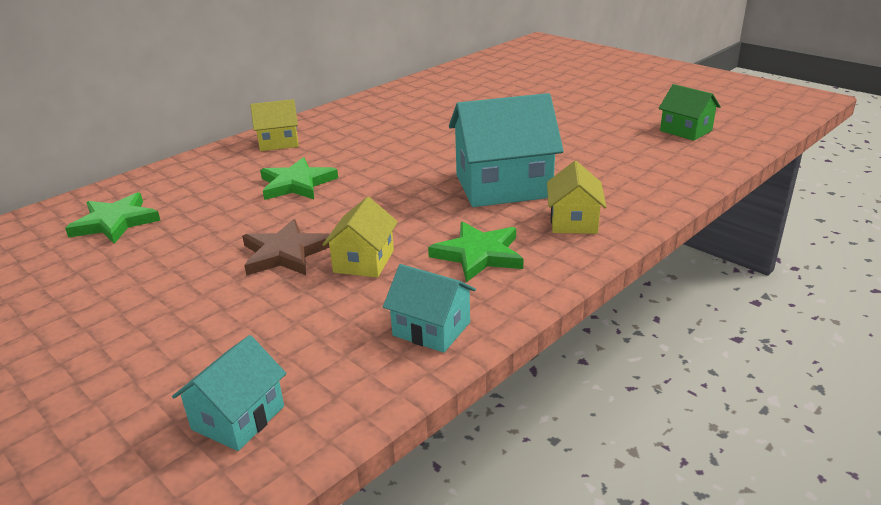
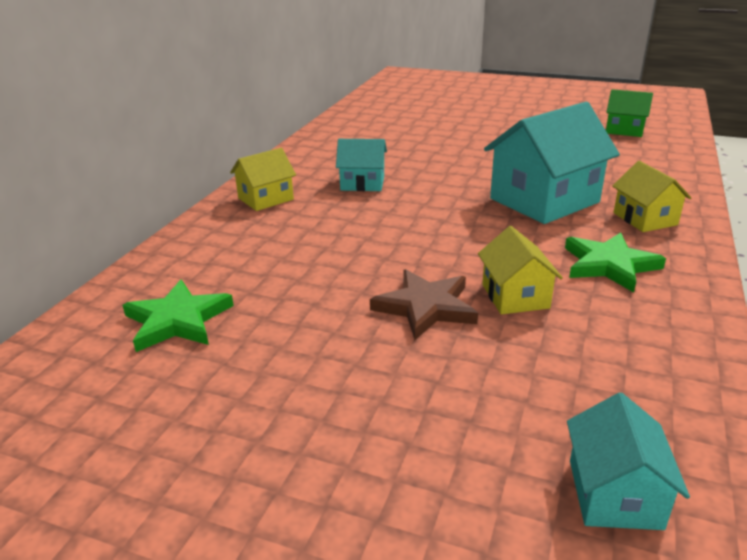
camera: 25 degrees left, 0 degrees up
green star [260,157,338,200] -> none
turquoise house [383,264,476,353] -> turquoise house moved to [336,139,387,191]

